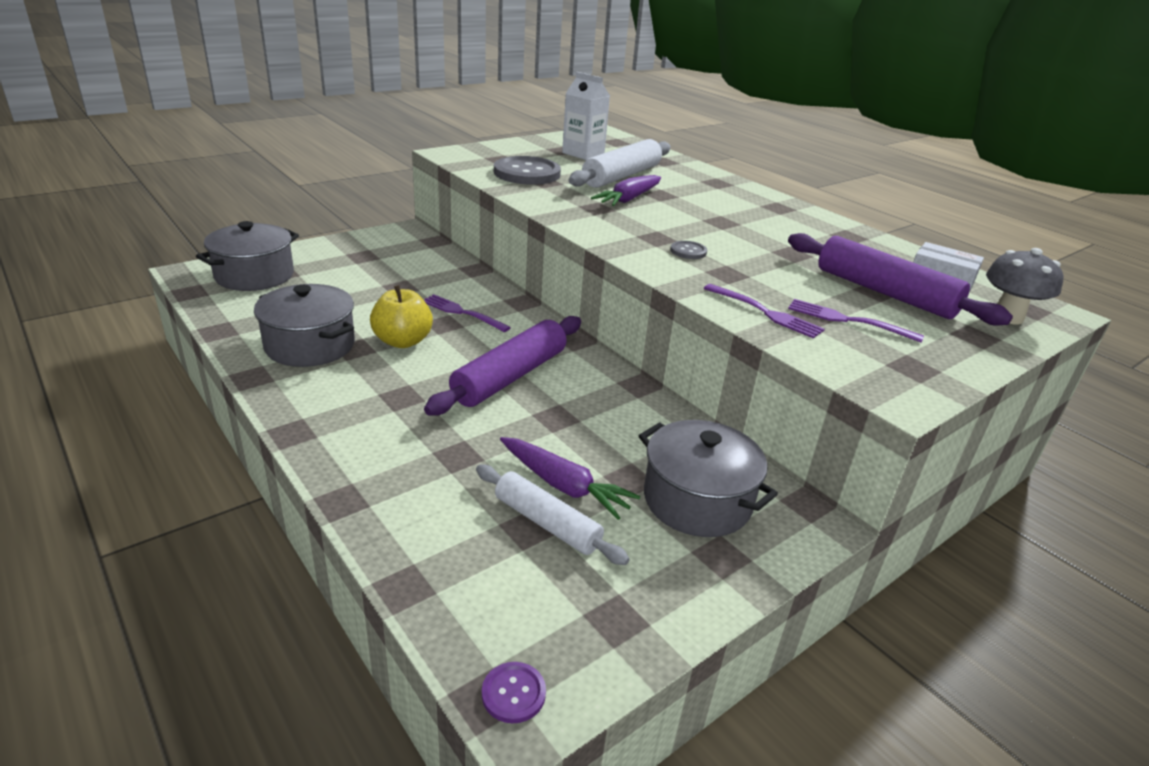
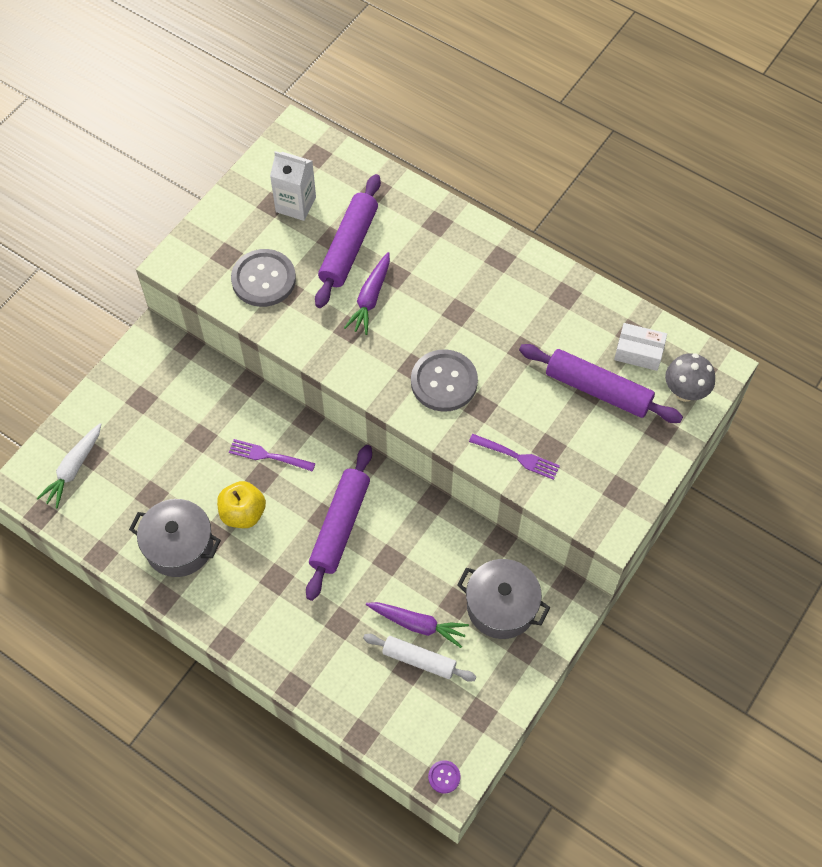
camera: 15 degrees left, 30 degrees up
grey pot [196,221,299,291] -> white carrot [36,423,102,509]
white rolling pin [568,139,670,188] -> purple rolling pin [315,174,381,308]
grey button [670,241,707,259] -> grey button [411,349,478,412], size x2.25
purple fork [788,299,924,343] -> none

